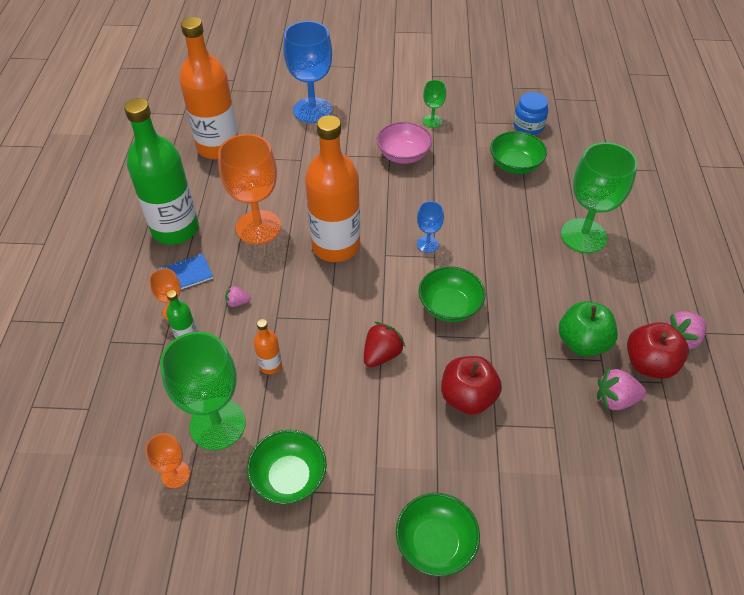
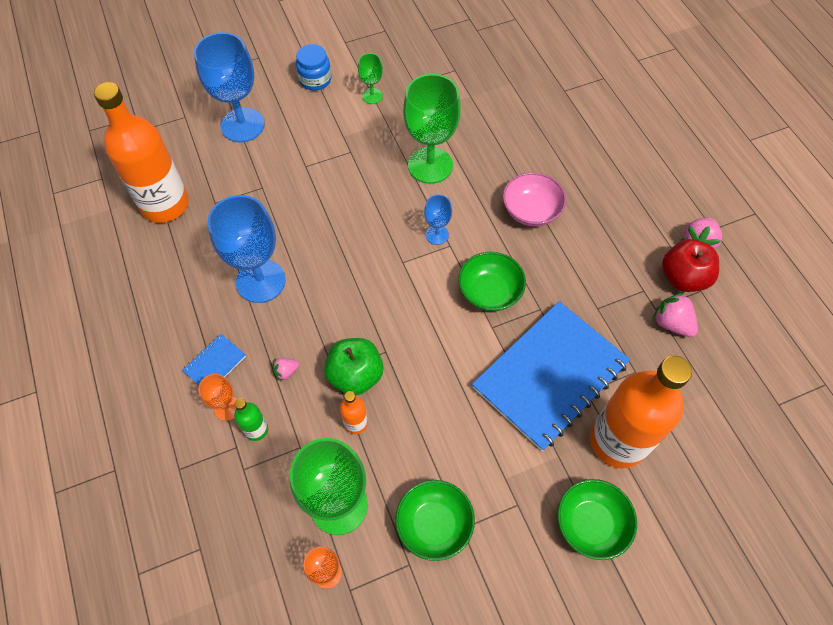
camera: 25 degrees left, 10 degrees up
green bottle [124,98,199,245] -> none
orange goblet [218,134,281,244] -> blue goblet [207,195,286,303]
orange bottle [305,115,360,262] -> orange bottle moved to [590,356,692,468]
red strawberry [364,322,406,367] -> none
pink bowl [377,122,432,164] -> pink bowl moved to [503,172,566,227]
red apple [441,356,502,415] -> blue notebook [472,301,630,451]
green bowl [490,131,547,174] -> none
blue jar [513,92,548,135] -> blue jar moved to [296,44,331,90]
green apple [559,301,618,357] -> green apple moved to [324,338,383,396]
green goblet [561,142,638,253] -> green goblet moved to [403,74,461,184]
pink strawberry [597,367,647,411] -> pink strawberry turned 75 degrees clockwise [653,293,698,337]

